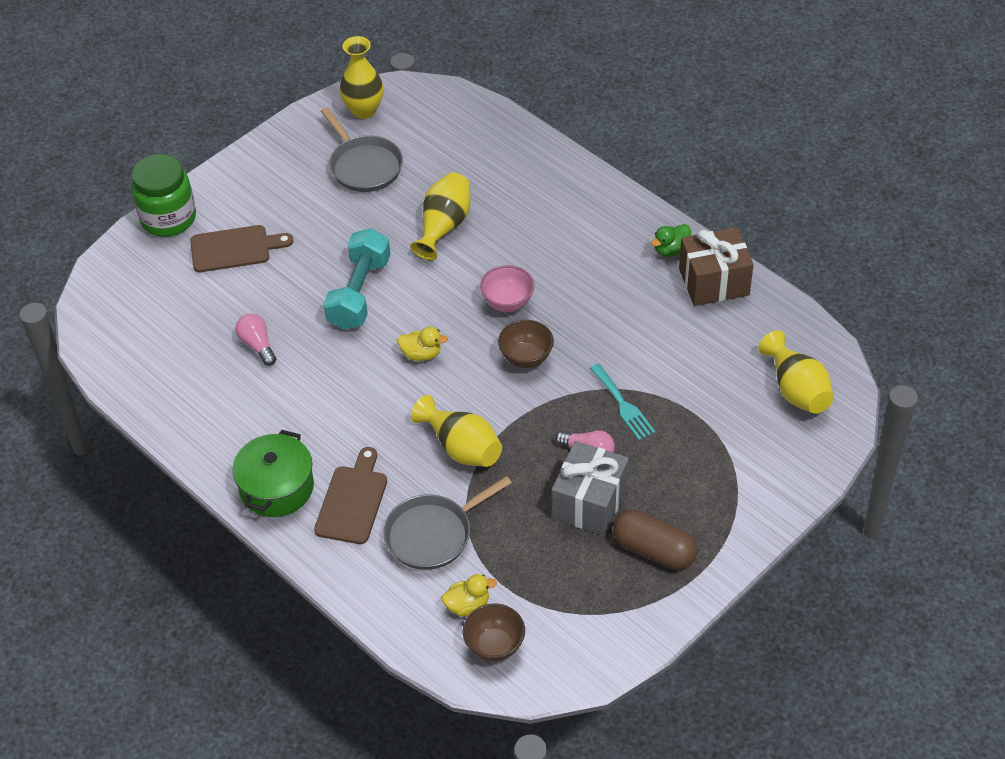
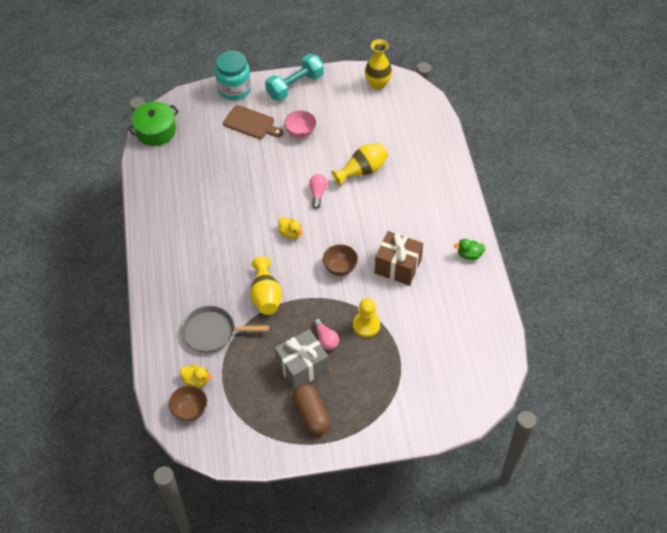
camera: 35 degrees right, 5 degrees up
green jar [132,154,196,237] -> turquoise jar [215,51,251,100]
green pot [232,430,314,517] -> green pot moved to [128,102,179,146]
pink light bulb [236,314,276,366] -> pink light bulb moved to [309,174,328,209]
brown cutting board [314,447,387,544] -> none
grey pan [321,107,403,192] -> none
turquoise dumbbell [324,228,390,330] -> turquoise dumbbell moved to [265,54,324,101]
pink bowl [480,265,534,312] -> pink bowl moved to [284,111,316,138]
turquoise fork [590,364,655,440] -> yellow pawn [353,298,380,338]
brown gift [679,227,753,306] -> brown gift moved to [375,231,423,285]
yellow vase [758,331,834,414] -> none

